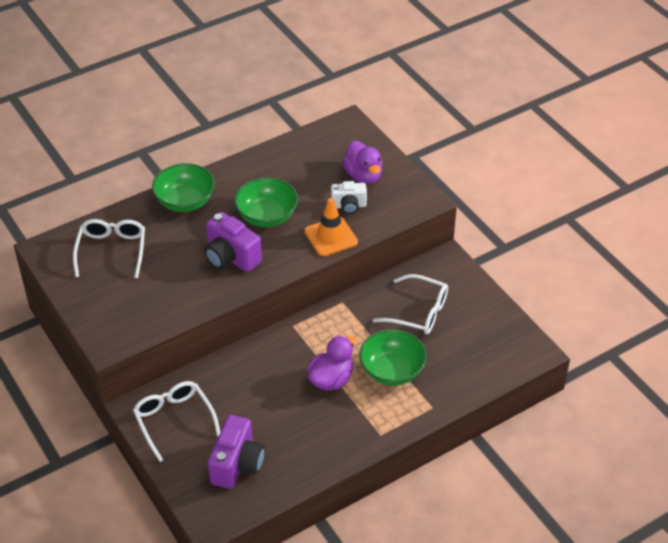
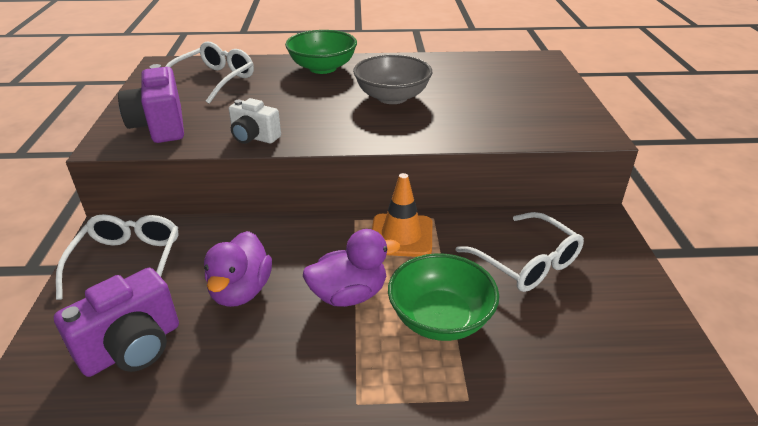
camera: 30 degrees right, 10 degrees down
purple camera [204,212,262,272] -> purple camera moved to [118,64,184,143]
green bowl [235,177,298,227] -> grey bowl [353,55,432,104]
orange traffic cone [304,198,358,256] -> orange traffic cone moved to [372,173,432,257]
white camera [331,181,367,214] -> white camera moved to [229,98,281,144]
purple duck [342,141,383,184] -> purple duck moved to [204,231,272,307]

